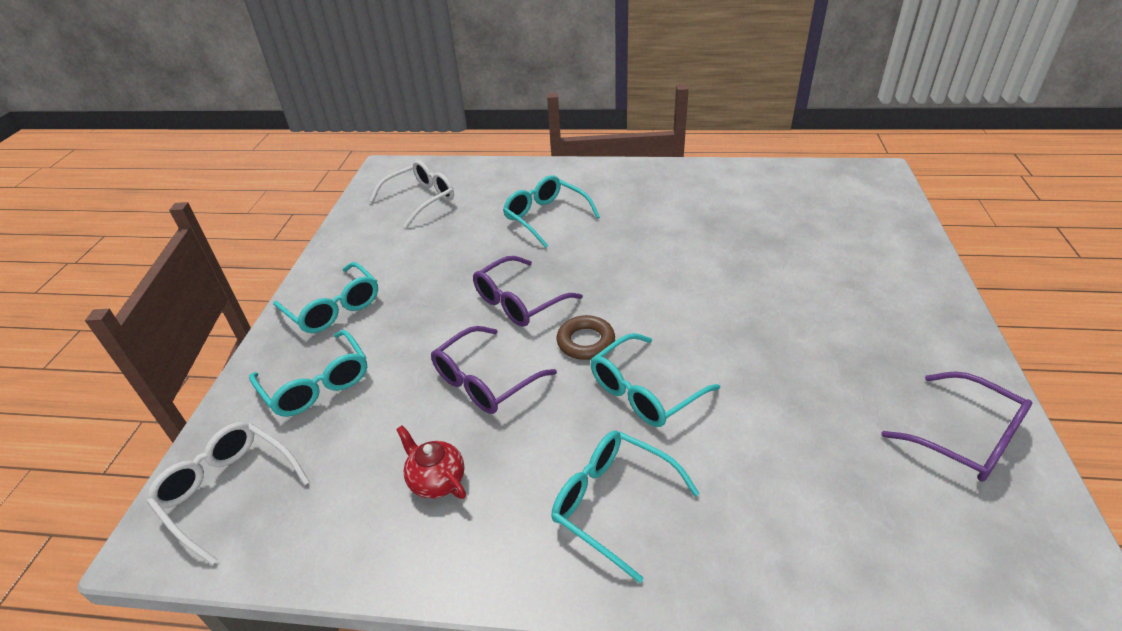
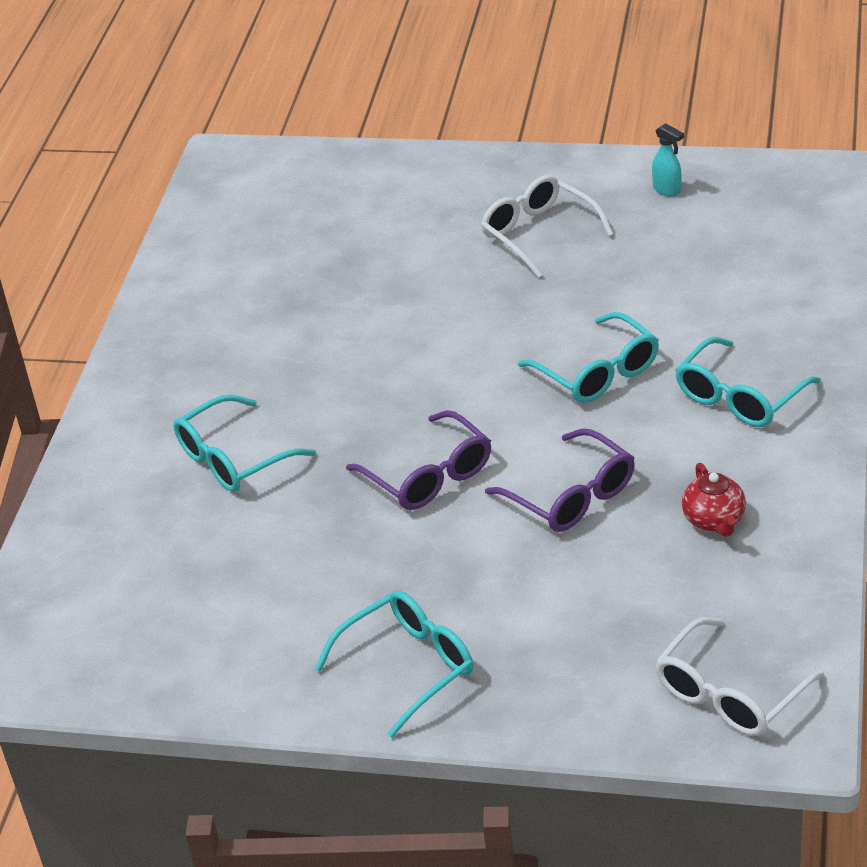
camera: 85 degrees left, 0 degrees up
turquoise glasses [249,330,367,417] -> none
white glasses [370,160,454,228] -> white glasses moved to [481,175,613,278]
red teapot [396,425,466,499] -> red teapot turned 60 degrees counterclockwise [682,463,746,537]
brown ring [557,315,615,360] -> none
purple glasses [881,371,1032,482] -> turquoise spray bottle [652,123,684,197]

